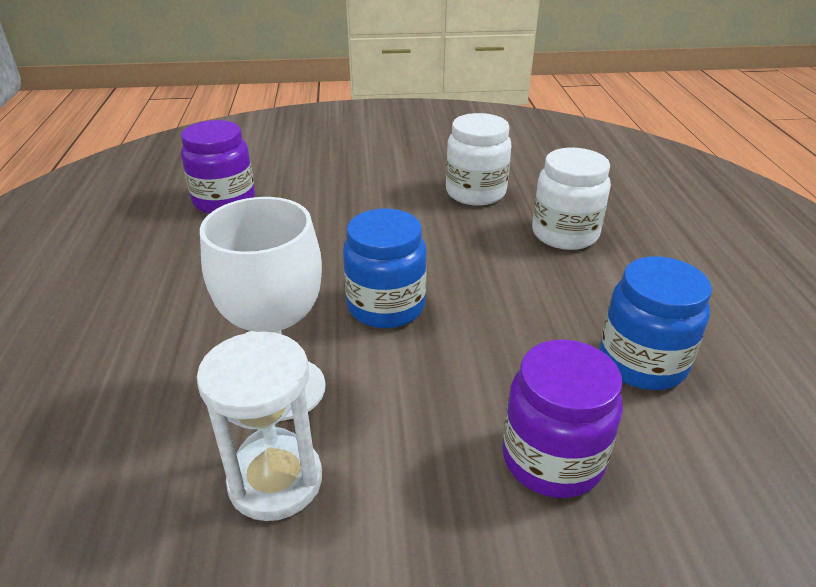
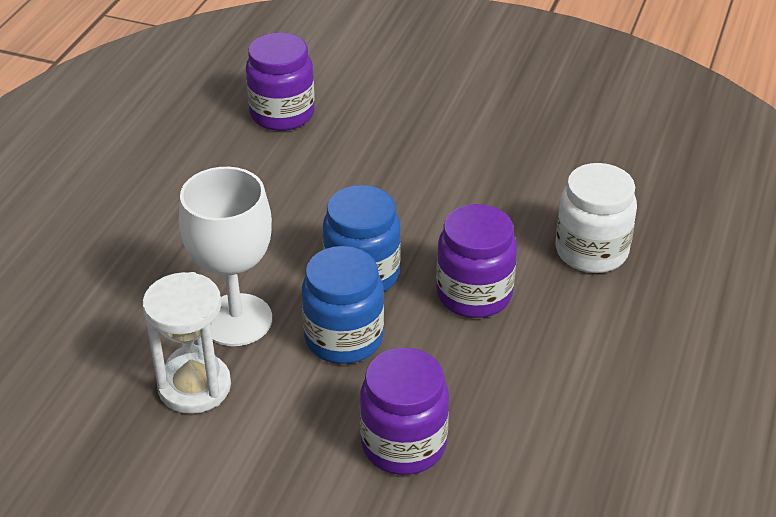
camera: 25 degrees right, 5 degrees up
white jar [446,113,512,206] -> none
blue jar [599,256,712,390] -> blue jar moved to [302,246,384,364]
none -> purple jar [436,204,517,318]

